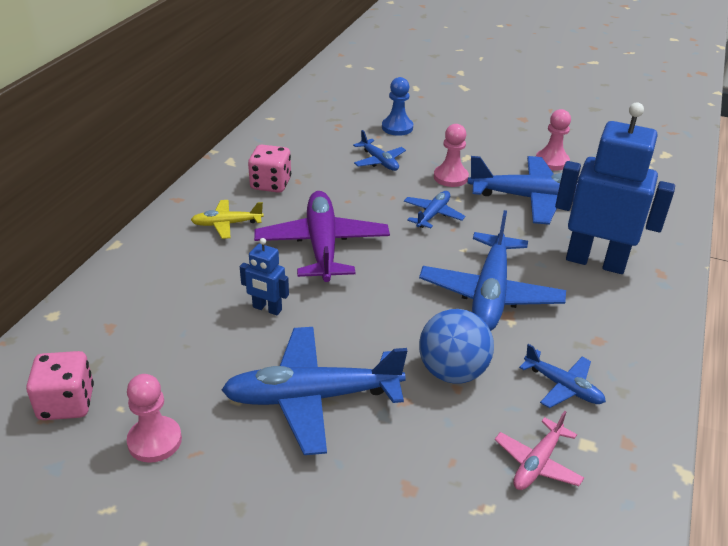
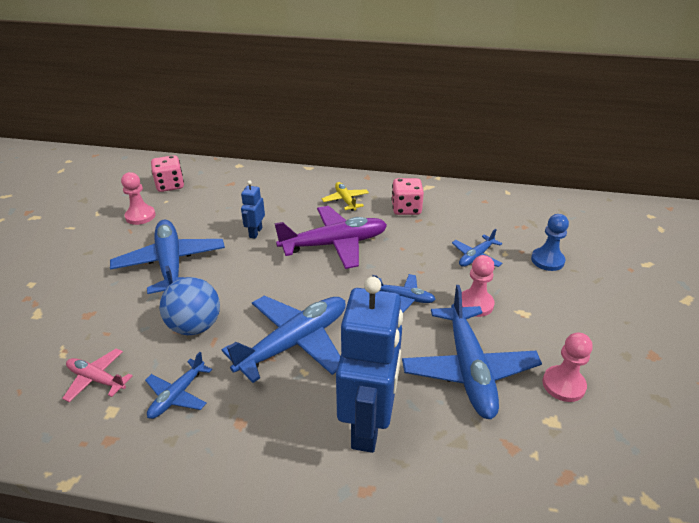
camera: 80 degrees right, 0 degrees up
blue plane [419,210,566,331] -> blue plane turned 135 degrees clockwise [222,296,346,383]

